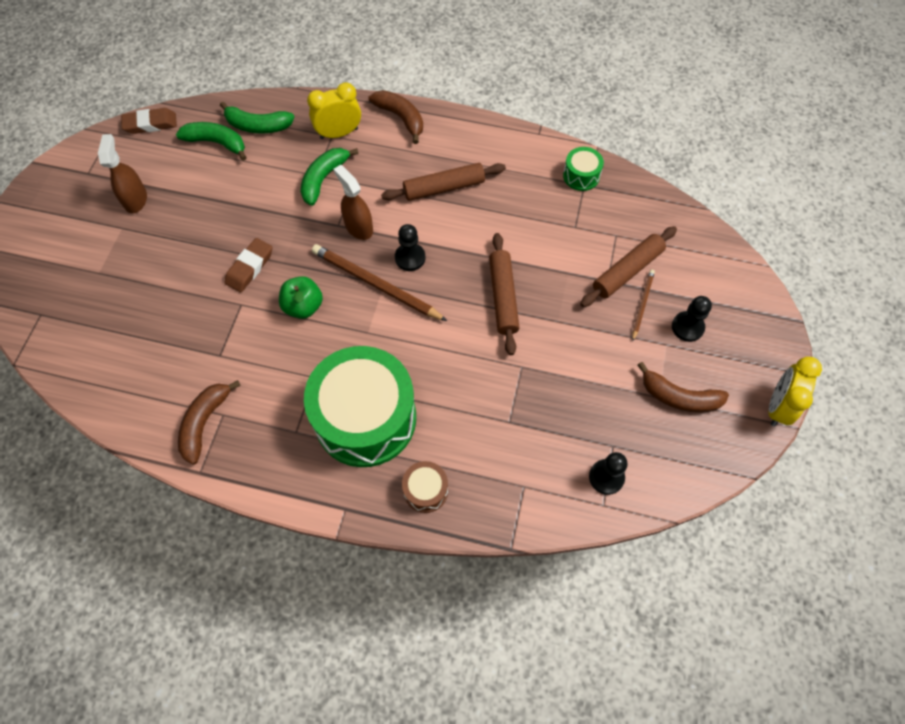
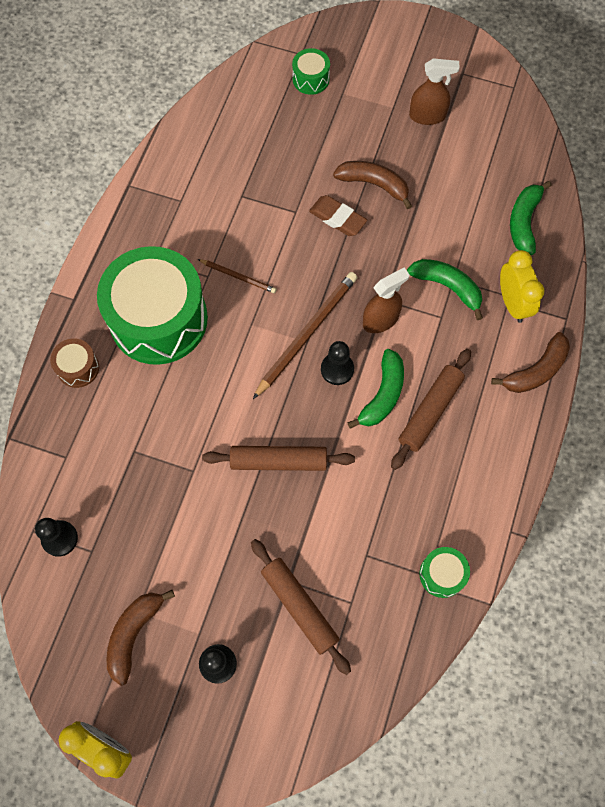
camera: 95 degrees right, 5 degrees up
brown eraser [121,108,177,134] -> none
green banana [176,122,247,161] -> green banana moved to [347,349,404,429]
brown banana [178,380,241,465] -> brown banana moved to [333,161,412,209]
green apple [279,276,323,319] -> none
brown rolling pin [381,163,506,201] -> brown rolling pin turned 45 degrees clockwise [391,349,471,470]
brown pencil [632,270,655,341] -> brown pencil moved to [198,259,276,293]
none -> green drum [292,48,330,95]

